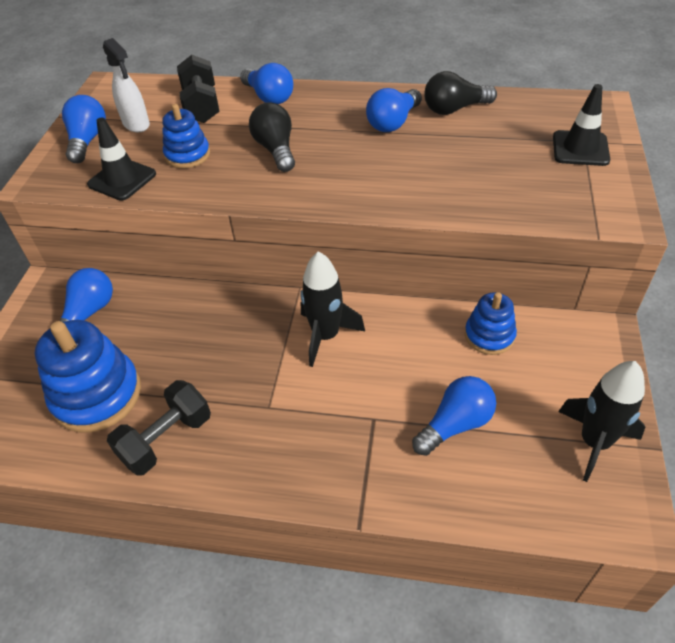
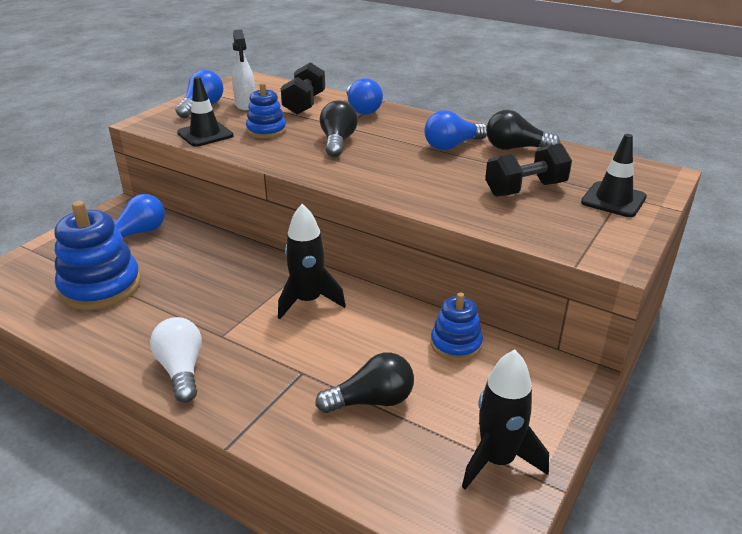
camera: 20 degrees right, 15 degrees down
black dumbbell [107,380,211,476] -> black dumbbell moved to [485,143,572,197]
blue light bulb [412,376,496,456] -> black light bulb [315,352,414,413]
none -> white light bulb [150,317,202,403]

